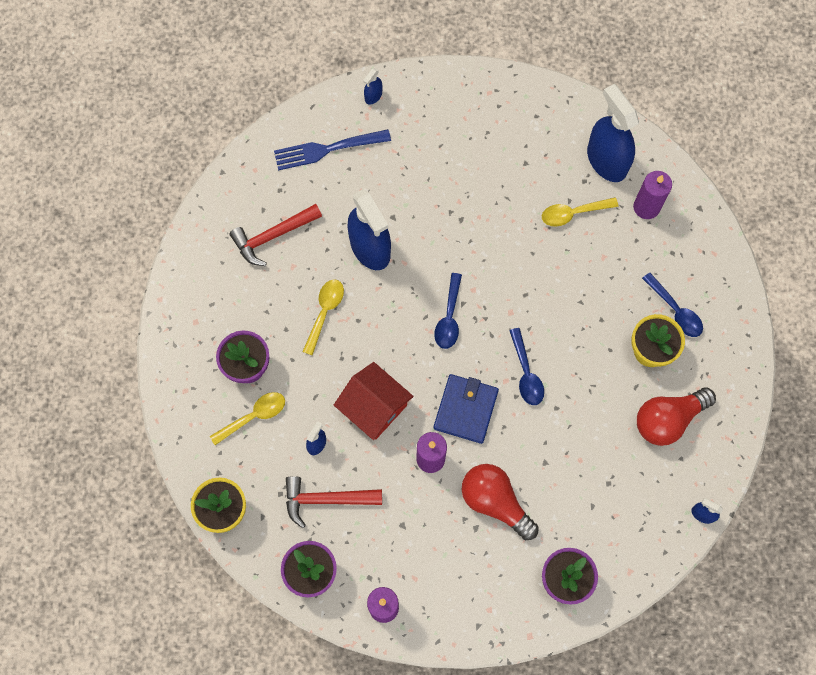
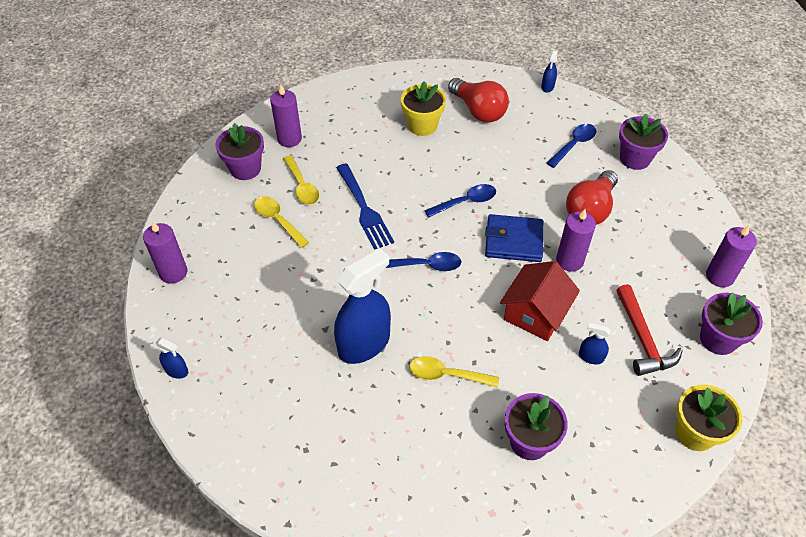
camera: 100 degrees left, 20 degrees down
yellow spoon [210,392,285,445] -> yellow spoon moved to [254,196,309,248]
red hammer [230,204,322,266] -> none
blue fork [274,129,391,170] -> blue fork moved to [336,163,394,250]
blue spray bottle [587,84,639,182] -> purple flower pot [215,123,264,180]
blue spoon [642,272,703,337] -> blue spoon moved to [547,124,597,168]
none -> purple candle [143,221,187,284]

